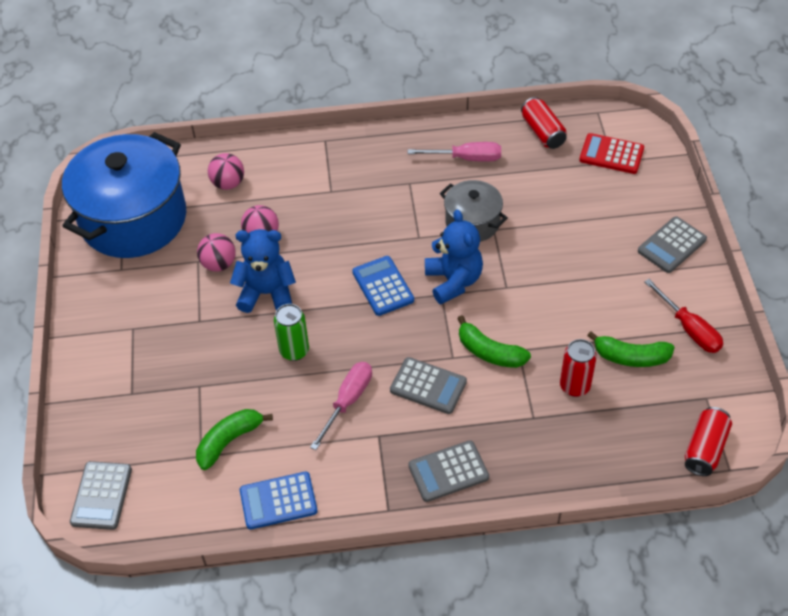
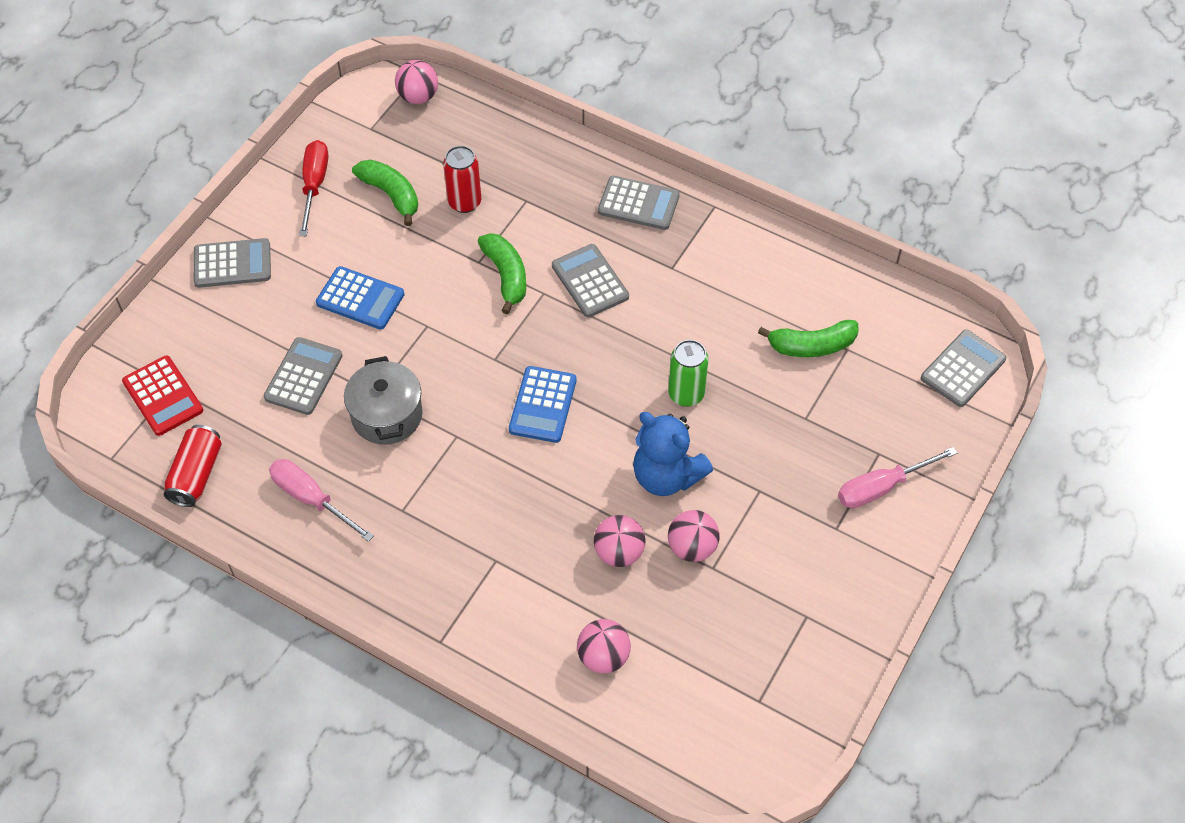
camera: 145 degrees left, 5 degrees up
blue pot [62,132,186,258] -> none
blue calculator [240,472,318,529] -> blue calculator moved to [316,266,405,330]
pink screwdriver [310,362,372,450] -> pink screwdriver moved to [838,447,957,508]
blue teddy bear [425,210,483,304] -> none
red can [685,407,732,476] -> pink ball [395,60,438,104]
none -> grey calculator [263,337,343,415]

